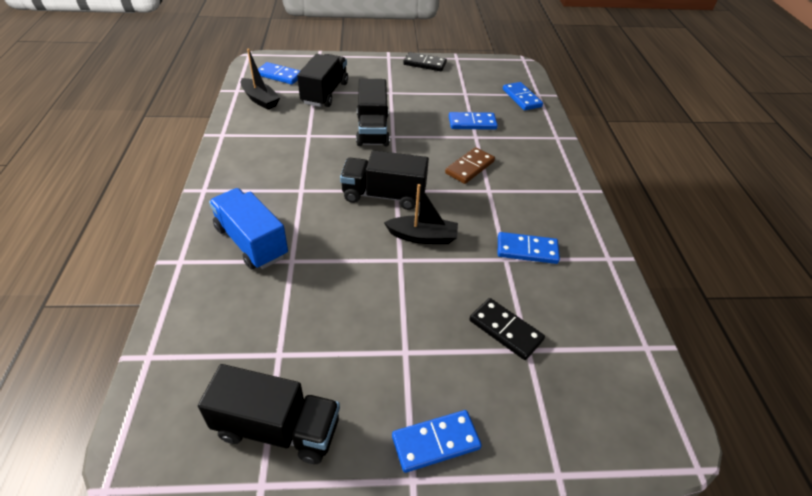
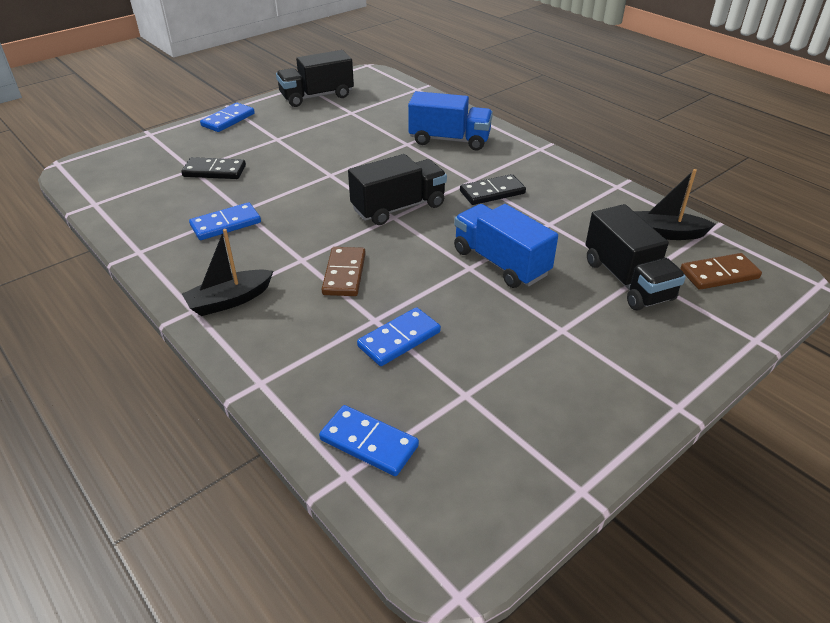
camera: 145 degrees right, 5 degrees down
blue domino [258,62,300,85] -> brown domino [680,253,762,290]
black truck [356,79,390,146] -> blue truck [454,204,558,288]
black boat [384,184,458,244] -> black boat moved to [182,229,273,316]
black domino [403,52,447,71] -> black domino moved to [460,174,526,205]

